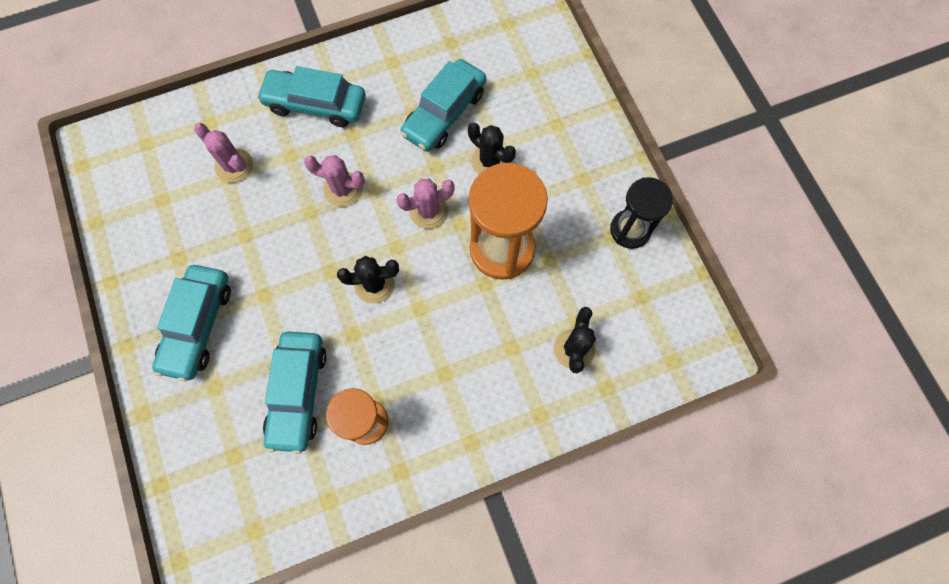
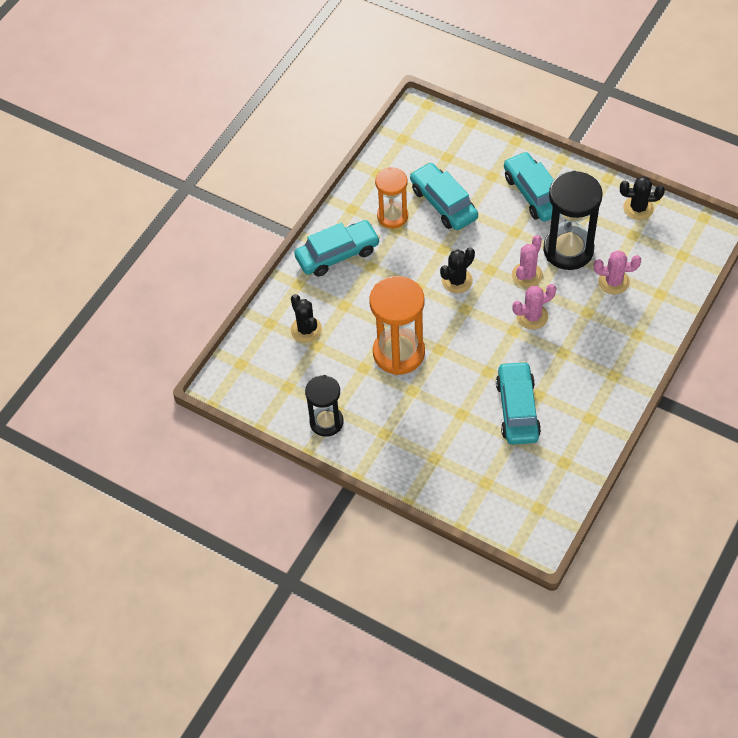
camera: 145 degrees right, 15 degrees down
turquoise car [257,66,366,127] -> turquoise car moved to [294,220,380,277]
pink cactus [396,179,455,229] -> pink cactus moved to [512,235,543,288]
black cactus [468,123,516,174] -> black cactus moved to [620,176,665,220]
none -> black hourglass [543,171,603,270]

